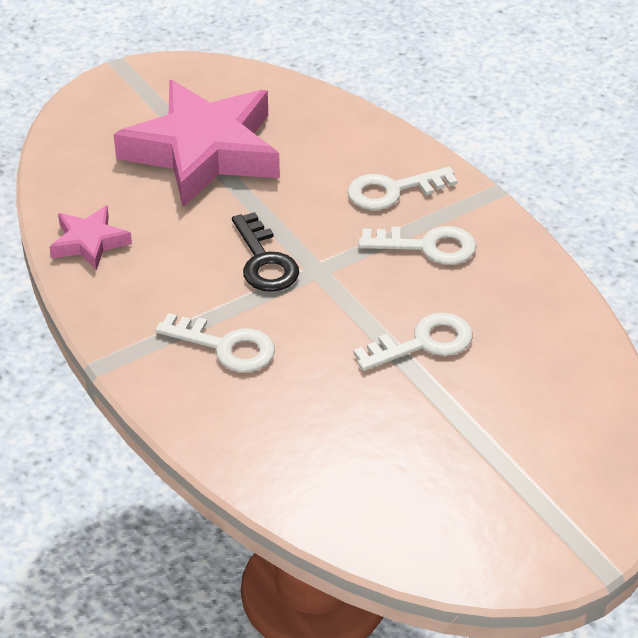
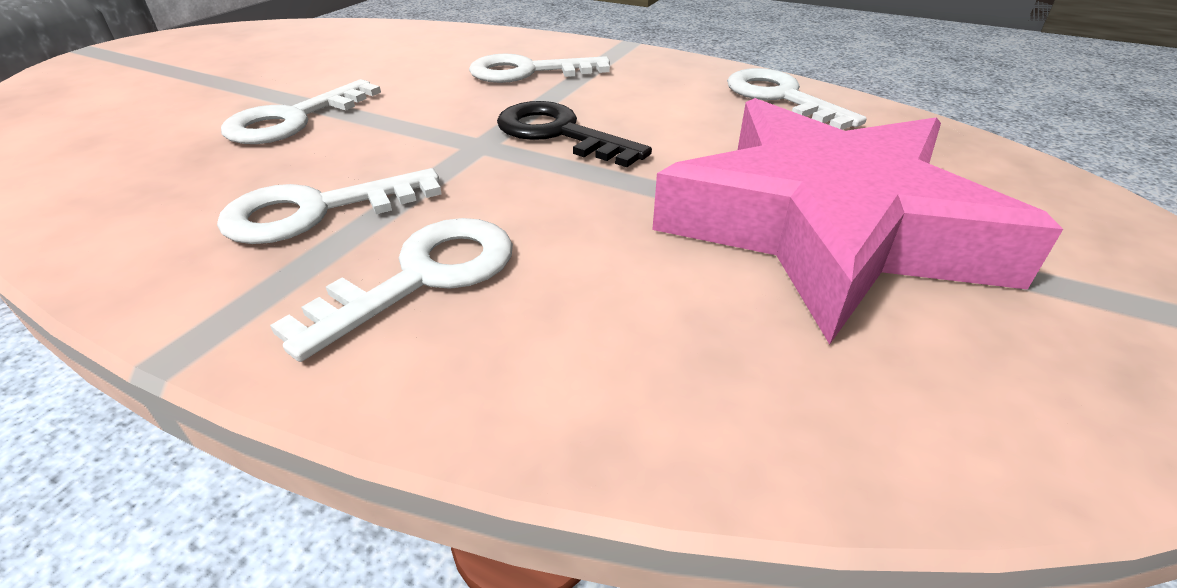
camera: 150 degrees right, 5 degrees down
pink star [49,205,132,270] -> white key [727,68,867,130]

